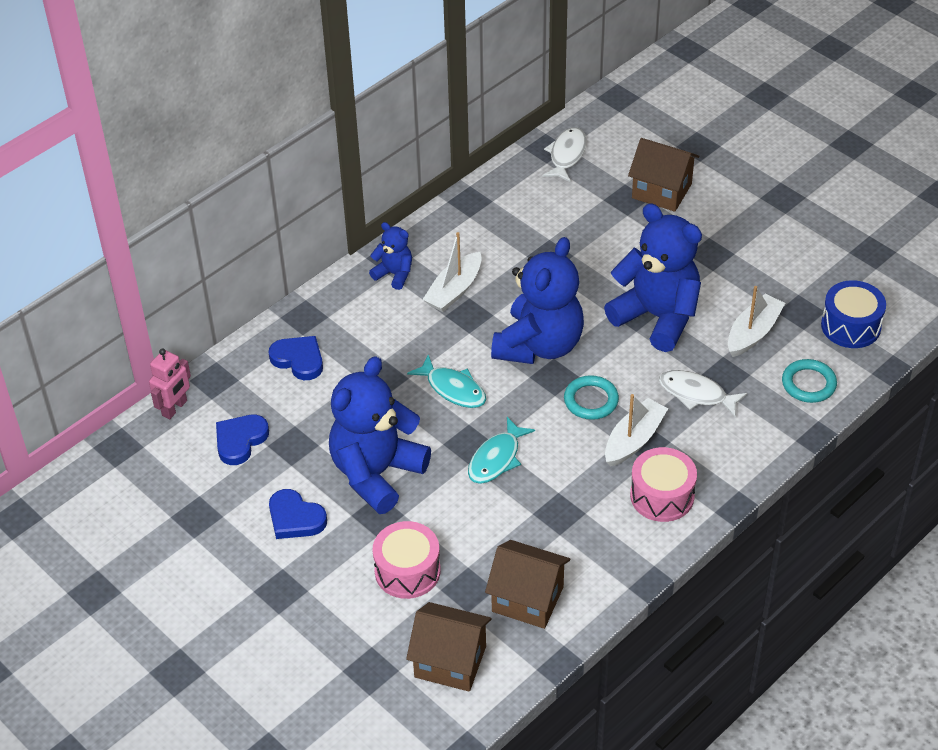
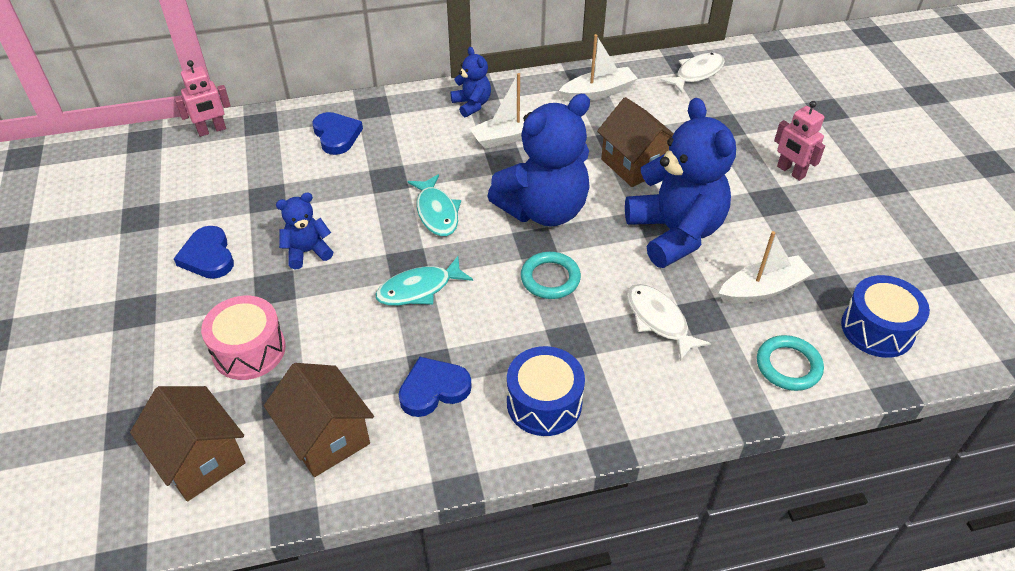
camera: 30 degrees right, 0 degrees up
blue heart [216,415,269,465] -> blue heart moved to [399,357,472,417]
blue teddy bear [329,356,431,514] -> blue teddy bear [276,192,333,269], size x0.48
white boat [605,394,668,466] -> white boat moved to [559,34,638,102]
brown house [628,138,699,212] -> brown house moved to [597,97,674,187]
pink drum [630,447,697,522] -> blue drum [507,346,585,436]
none -> pink robot [774,101,825,181]

